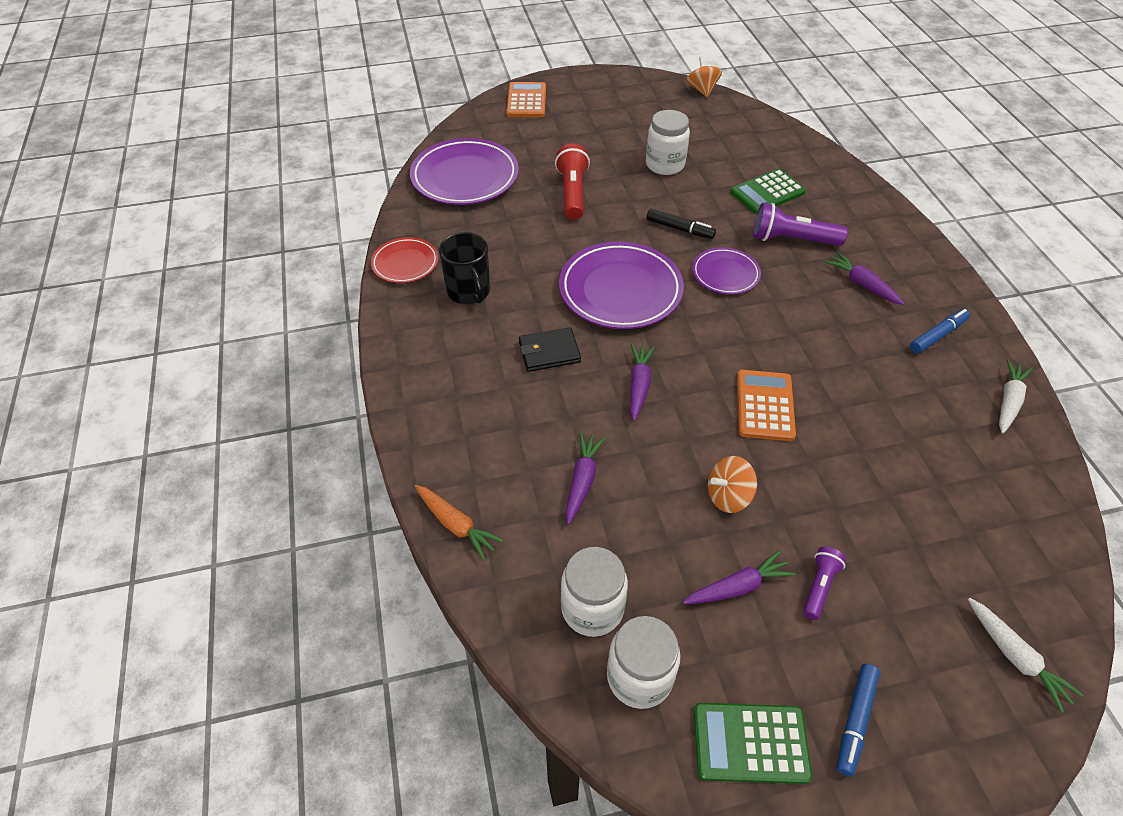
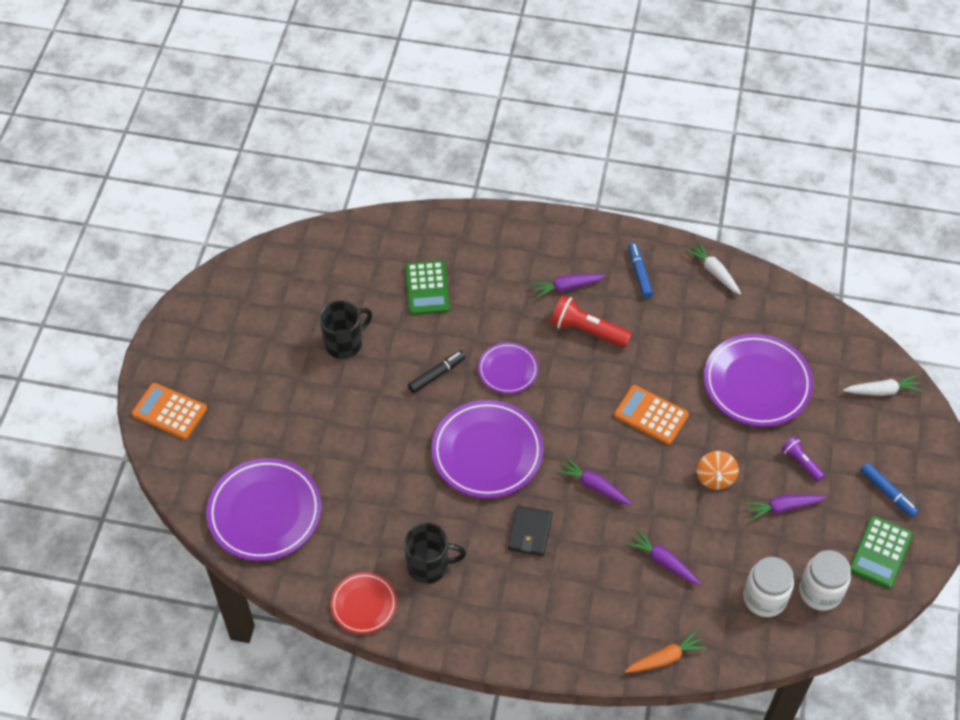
camera: 65 degrees left, 5 degrees up
red flashlight [555,143,590,220] -> red flashlight moved to [550,295,632,348]
white jar [646,110,690,175] -> black mug [319,300,372,359]
purple carrot [683,550,796,604] -> purple carrot turned 105 degrees counterclockwise [745,495,826,521]
orange spinning top [686,56,722,97] -> none
purple flashlight [753,203,848,246] -> none
none -> purple plate [704,334,813,427]

